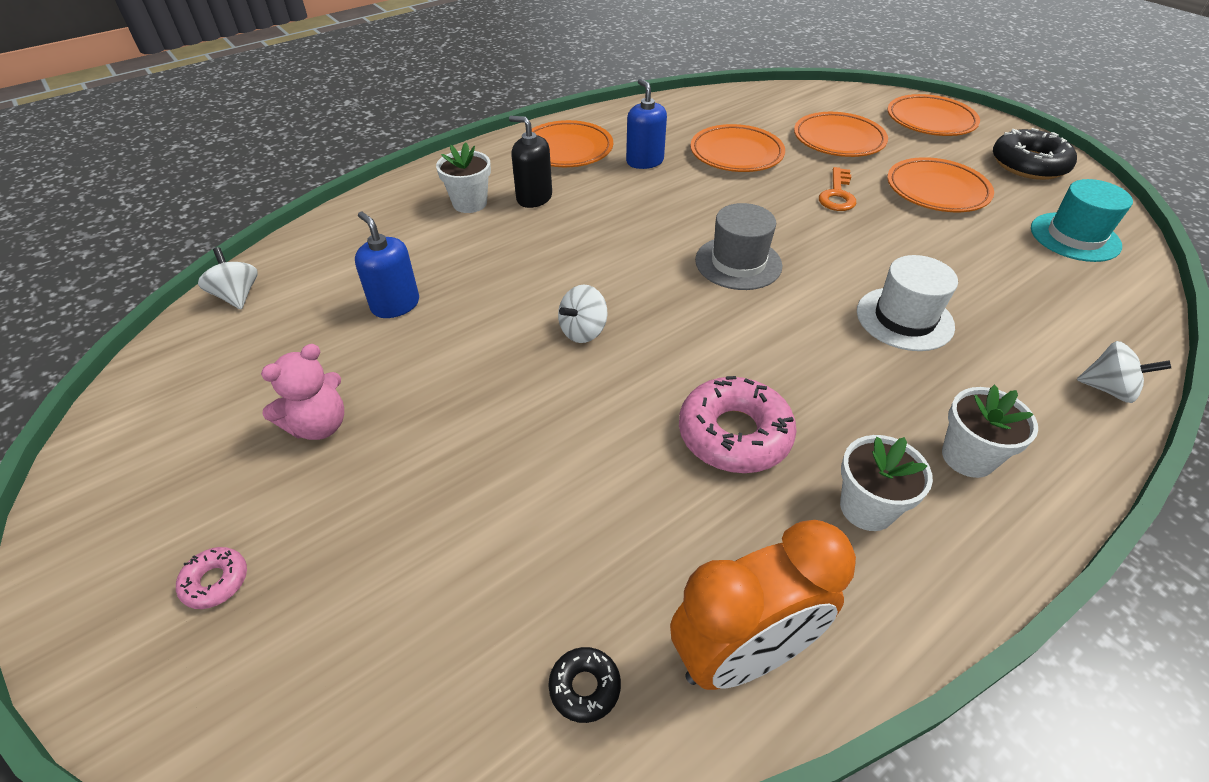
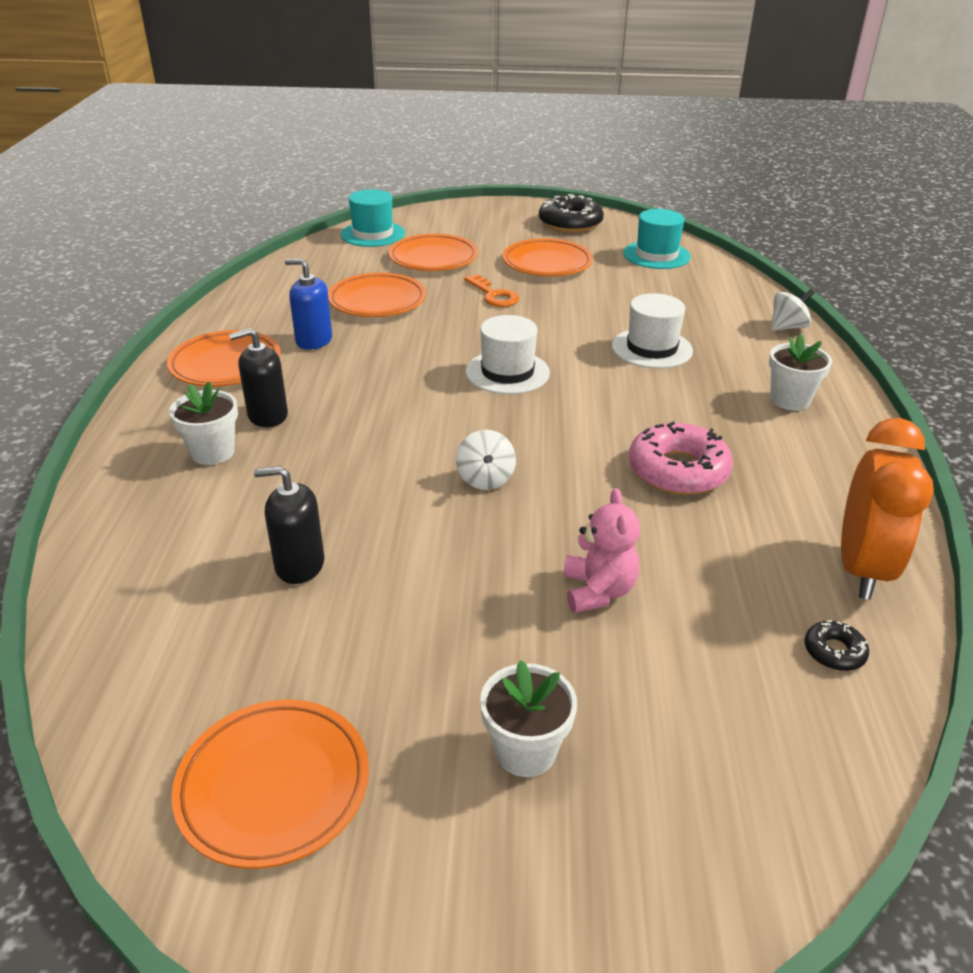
camera: 50 degrees left, 10 degrees down
pink donut [176,547,247,609] -> none
white spinning top [198,247,258,309] -> none
pink teddy bear [261,344,344,440] -> pink teddy bear moved to [563,488,640,613]
blue soap dispenser [355,212,419,318] -> black soap dispenser [254,466,324,584]
grey hat [695,203,783,290] -> white hat [466,315,550,394]
white flower pot [840,435,933,531] -> white flower pot moved to [480,660,577,777]
orange plate [887,94,980,136] -> orange plate moved to [171,699,369,869]
none -> turquoise hat [340,189,405,247]

